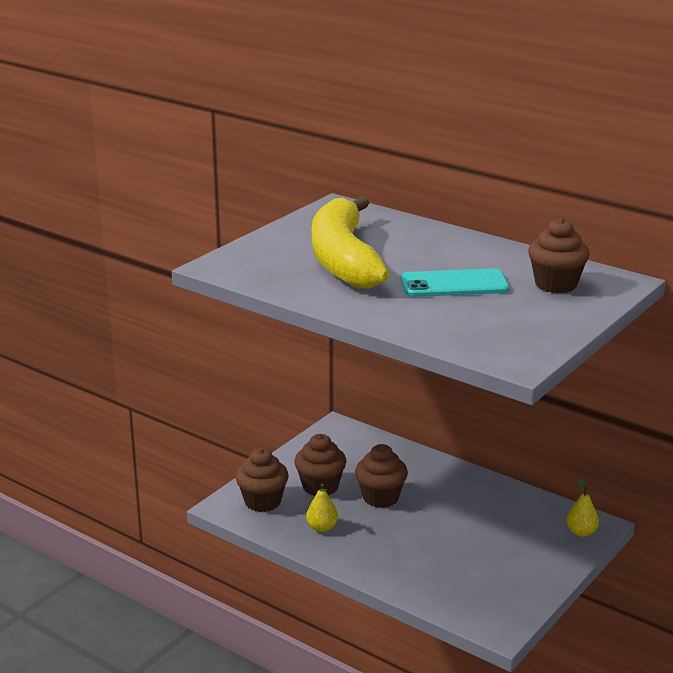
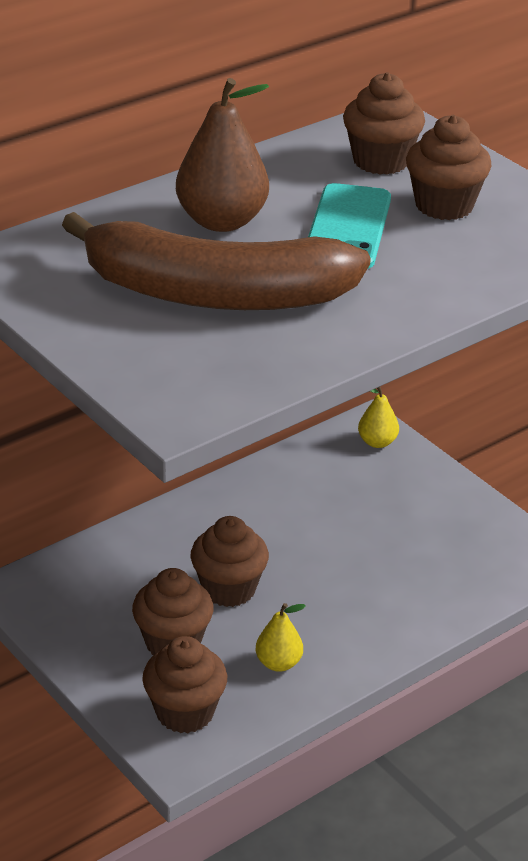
camera: 75 degrees left, 10 degrees up
yellow banana [312,196,389,289] -> brown banana [62,212,371,310]
none -> brown pear [176,78,269,232]
none -> brown cupcake [406,115,492,220]

